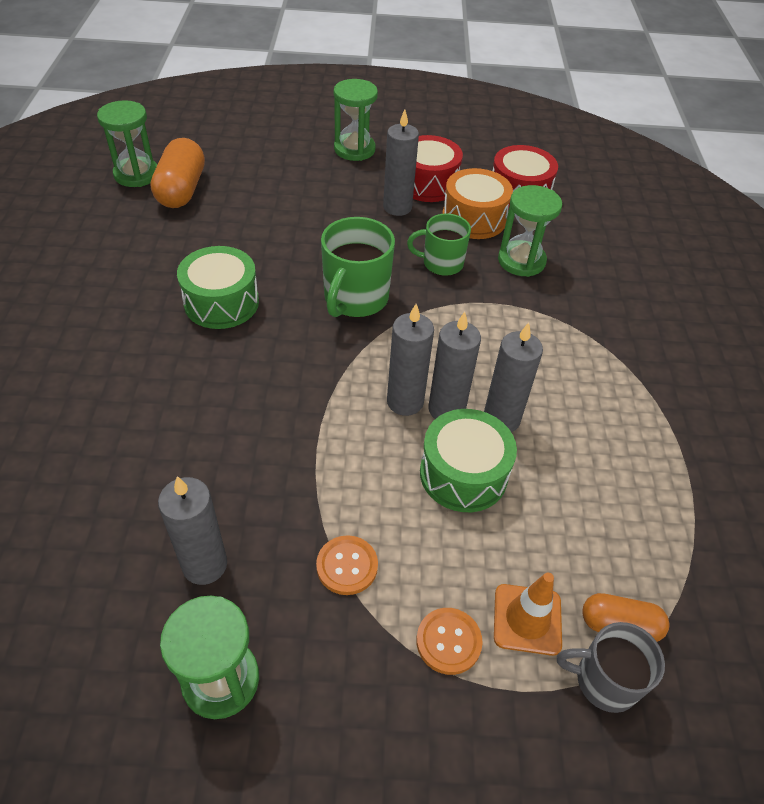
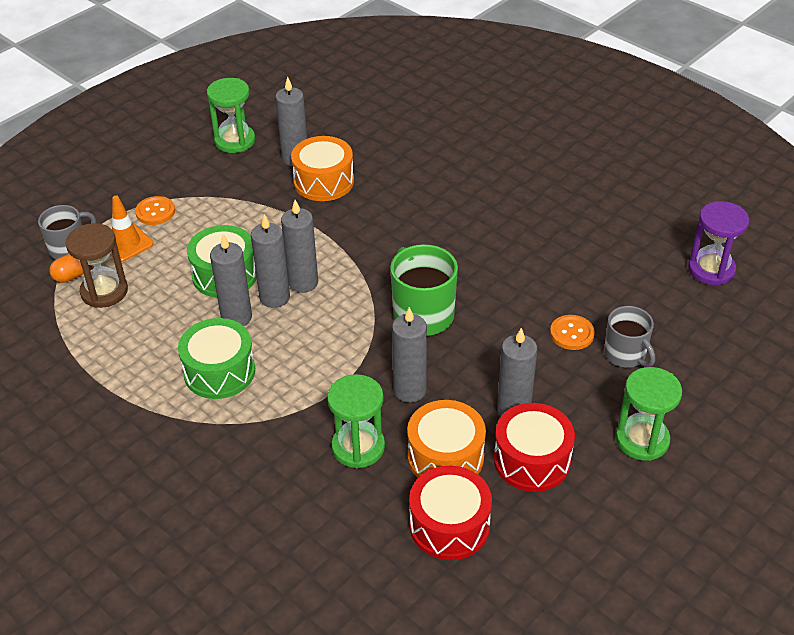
camera: 135 degrees right, 5 degrees down
green hourglass [97,100,157,187] -> purple hourglass [688,201,749,285]
orange capsule [150,138,205,208] -> none
green drum [177,246,259,329] -> green drum moved to [178,318,255,399]
orange button [316,535,378,595] -> orange button moved to [550,315,595,350]
green mug [407,214,471,276] -> grey candle [392,307,427,402]
none -> brown hourglass [66,223,128,308]
none -> orange drum [291,136,354,201]
none -> grey mug [604,306,655,368]

